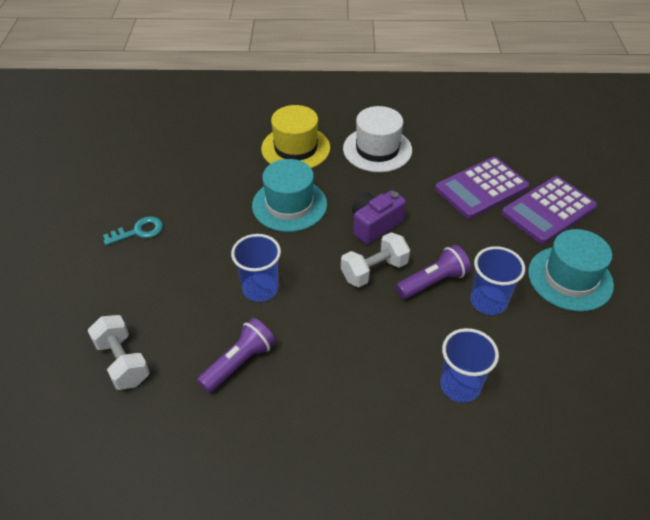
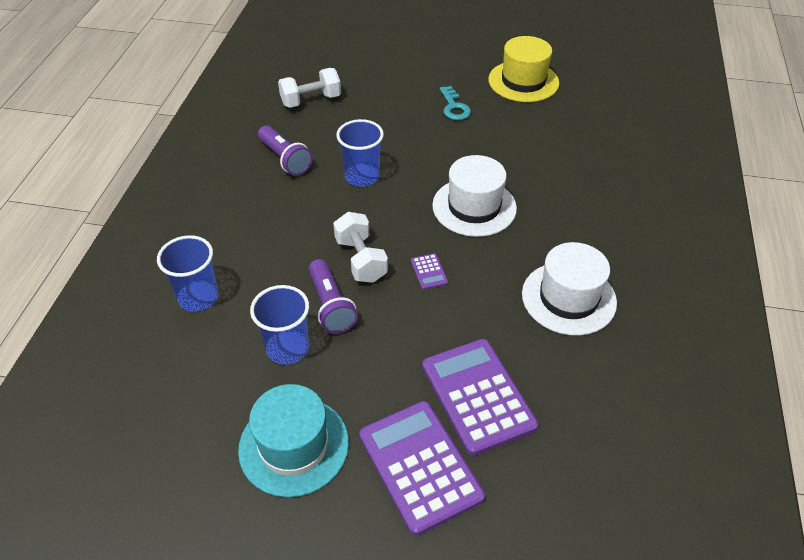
camera: 100 degrees right, 0 degrees up
turquoise hat [252,159,327,232] -> white hat [432,155,517,237]
yellow hat [261,105,330,168] -> yellow hat moved to [488,36,559,102]
purple camera [352,190,406,244] -> purple calculator [411,253,448,290]

